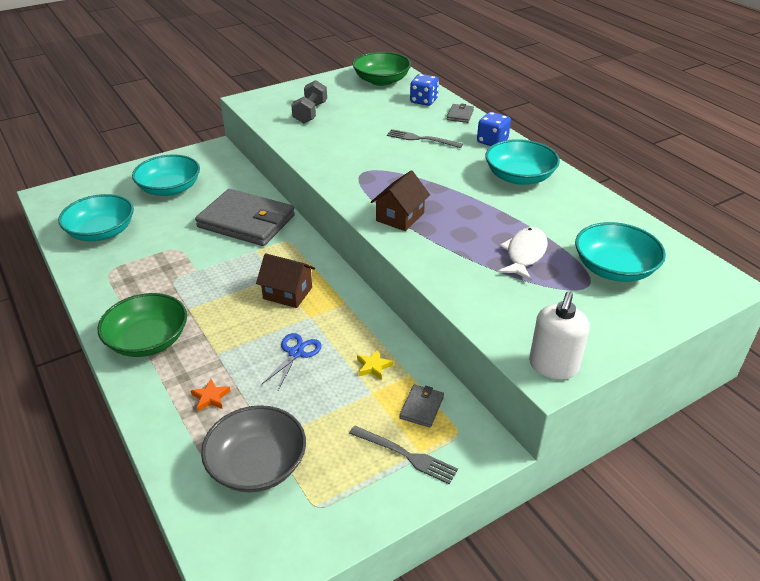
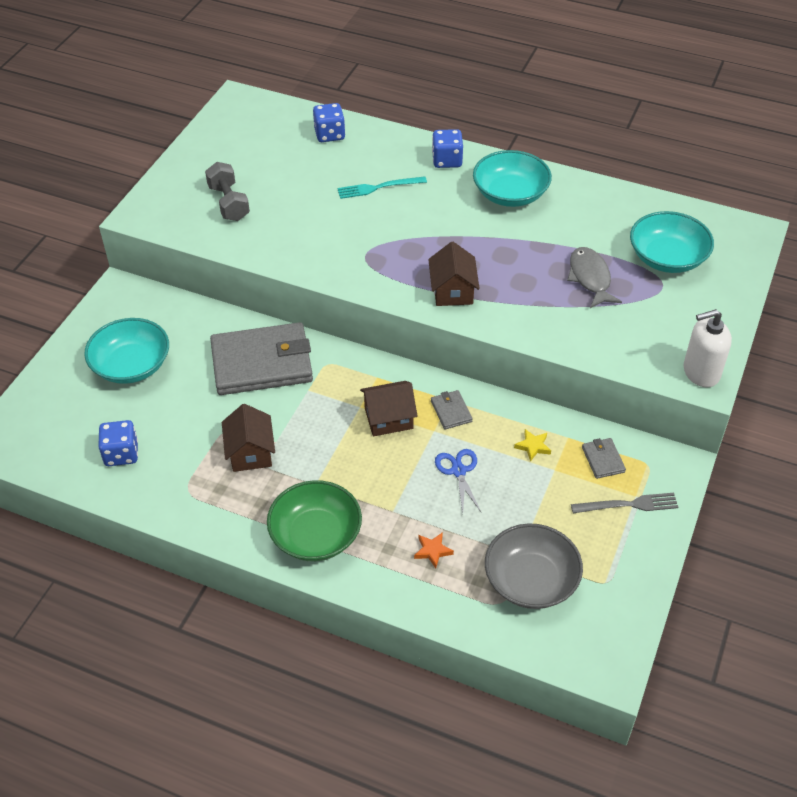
camera: 35 degrees left, 10 degrees up
turquoise bowl [58,194,134,241] -> blue dice [98,420,138,466]
green bowl [353,52,411,86] -> none
grey fork [387,129,463,148] -> turquoise fork [337,176,427,199]
grey wallet [447,104,474,123] -> grey wallet moved to [431,390,473,429]
white fish [498,227,548,281] -> grey fish [567,247,622,308]
white soap dispenser [529,291,590,380] -> white soap dispenser turned 90 degrees clockwise [684,309,732,388]
none -> brown house [222,404,275,472]

